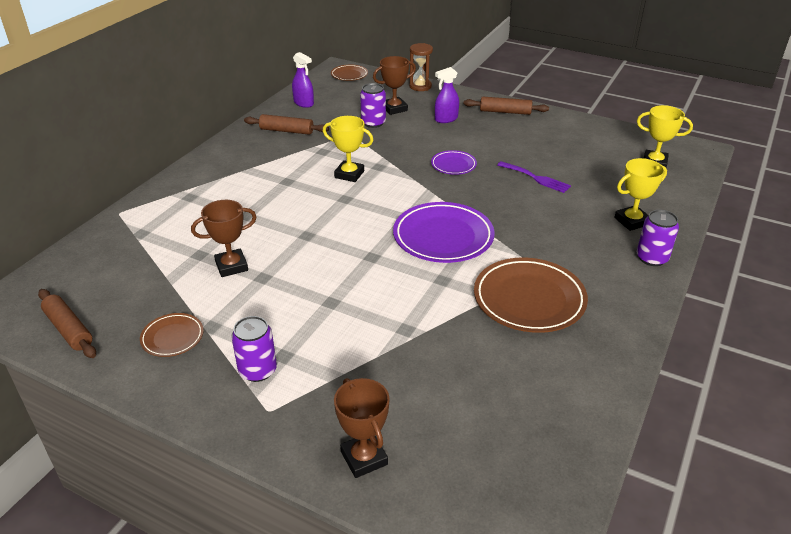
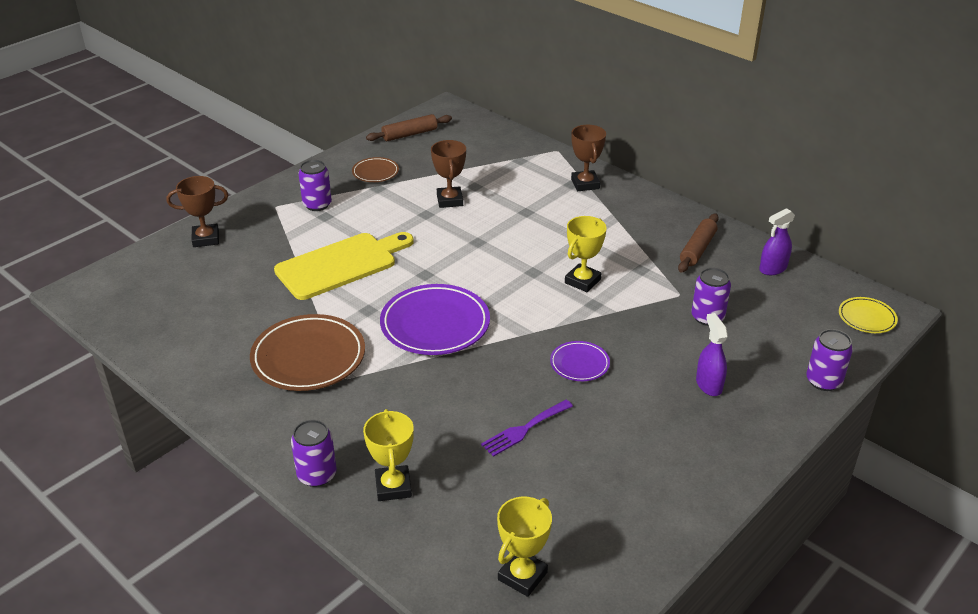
camera: 105 degrees right, 0 degrees up
brown plate [331,65,368,81] -> yellow plate [839,297,898,333]
brown trophy [373,56,416,115] -> brown trophy moved to [571,125,606,191]
brown hourglass [409,43,433,91] -> purple can [806,329,853,391]
brown rolling pin [464,97,549,115] -> none
none -> yellow cutting board [274,232,414,300]

